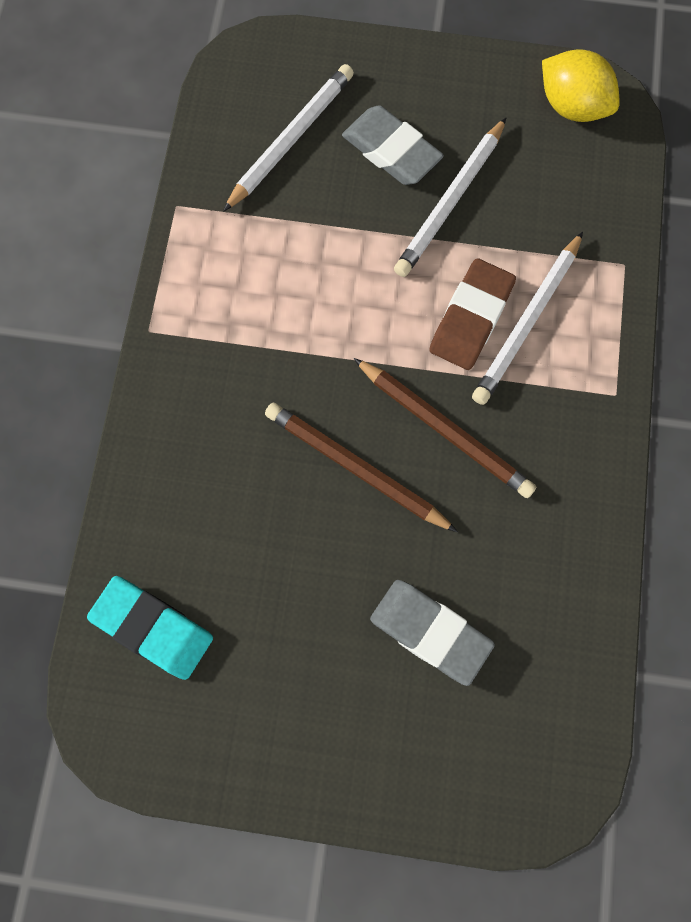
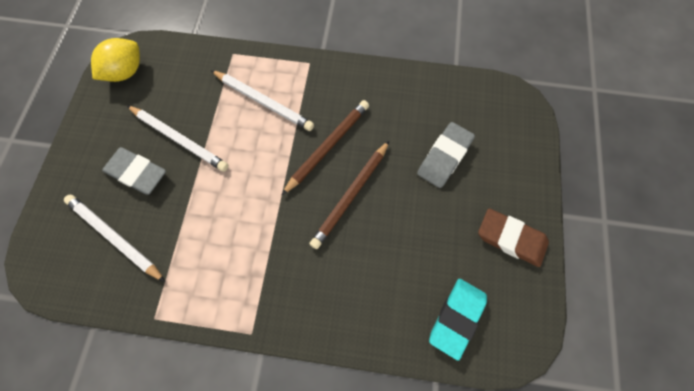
camera: 90 degrees left, 5 degrees down
grey eraser [342,106,444,185] -> grey eraser turned 75 degrees clockwise [102,147,166,195]
brown eraser [429,258,516,370] -> brown eraser moved to [478,208,549,267]

